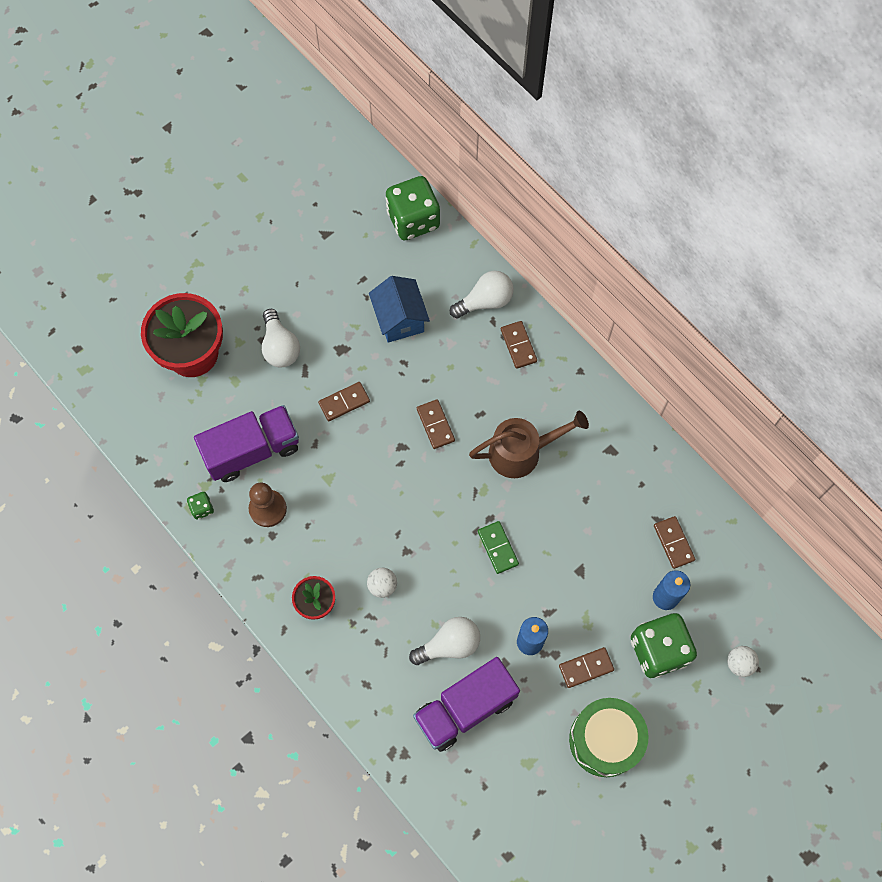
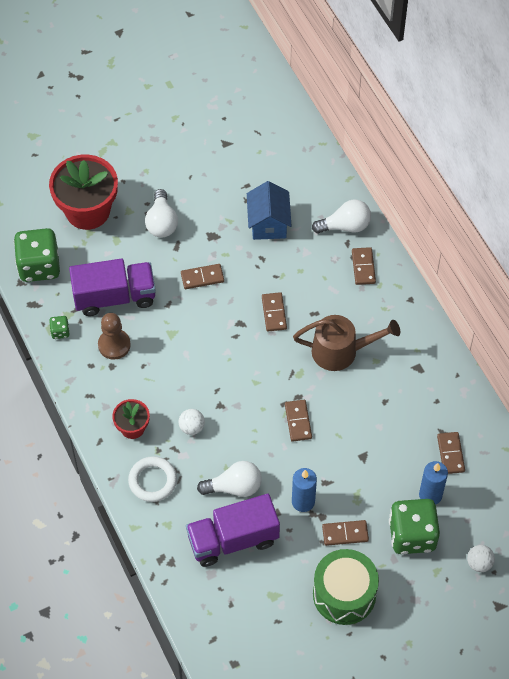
camera: 15 degrees right, 10 degrees down
green dice [385,176,440,240] -> green dice moved to [14,228,60,282]
green domino [478,521,519,574] -> brown domino [285,400,312,442]
none -> white ring [128,456,177,502]

